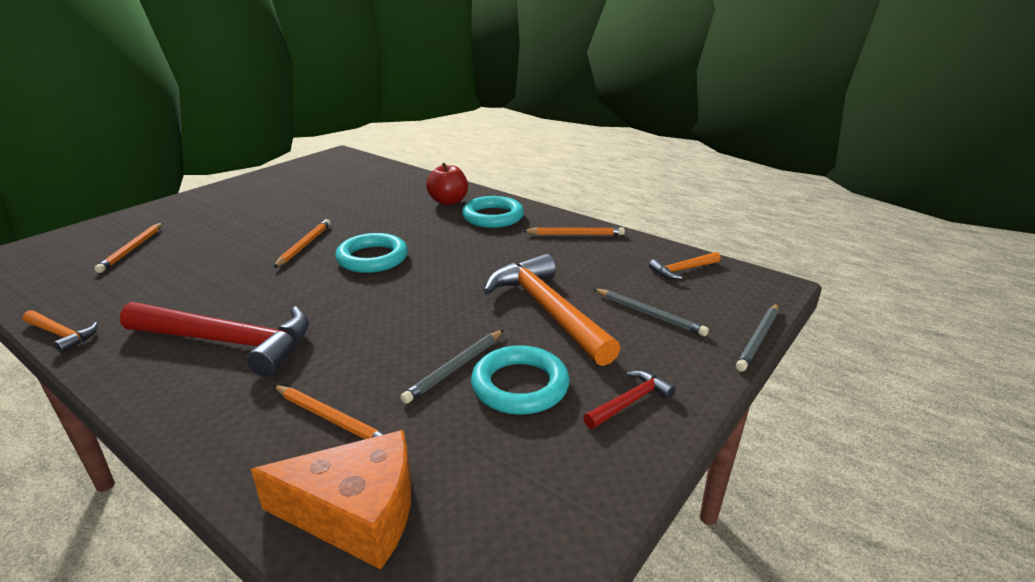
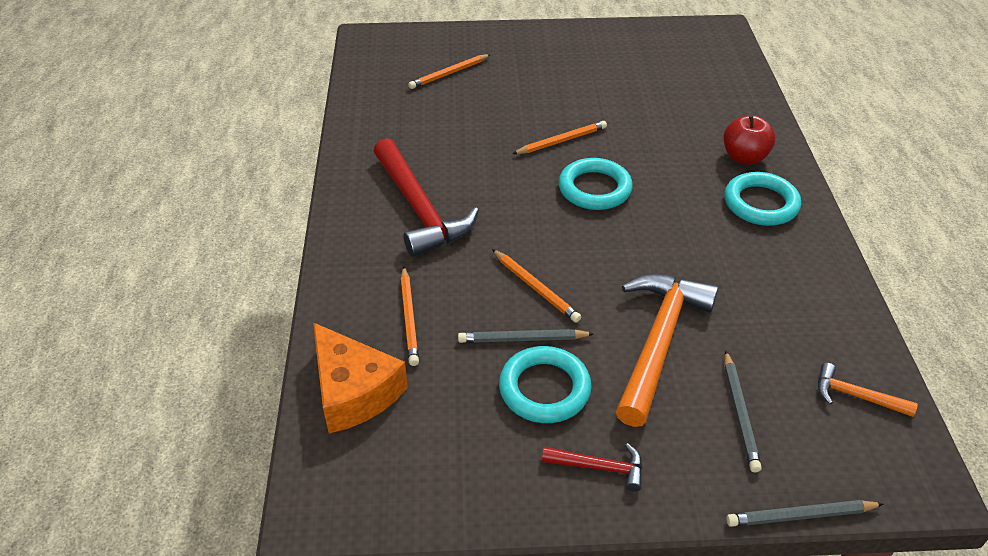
camera: 50 degrees right, 15 degrees up
orange hammer [23,310,98,353] -> none
orange pencil [523,227,625,235] -> orange pencil moved to [492,249,581,323]

